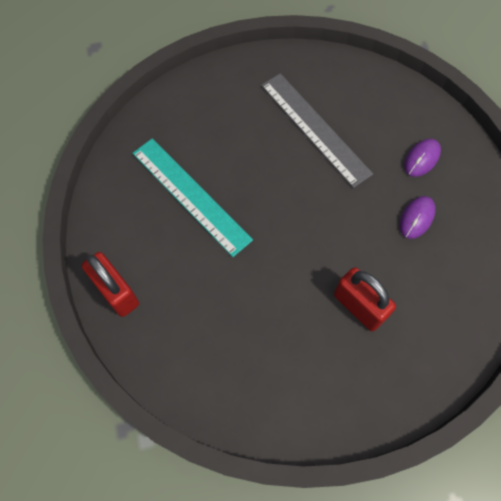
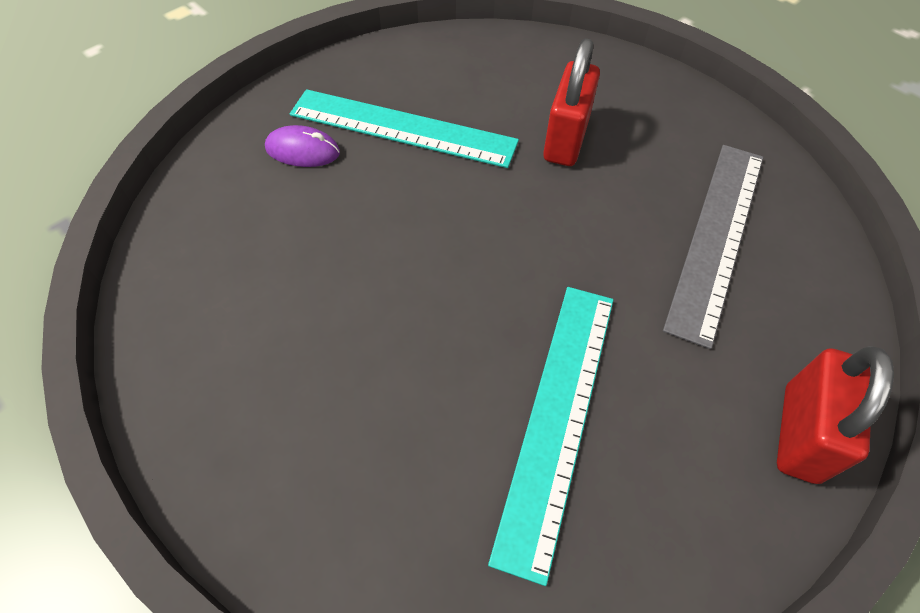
camera: 120 degrees left, 10 degrees down
grey ruler [261,73,373,188] -> grey ruler moved to [663,145,763,349]
purple mouse [400,196,435,239] -> turquoise ruler [290,89,519,168]

